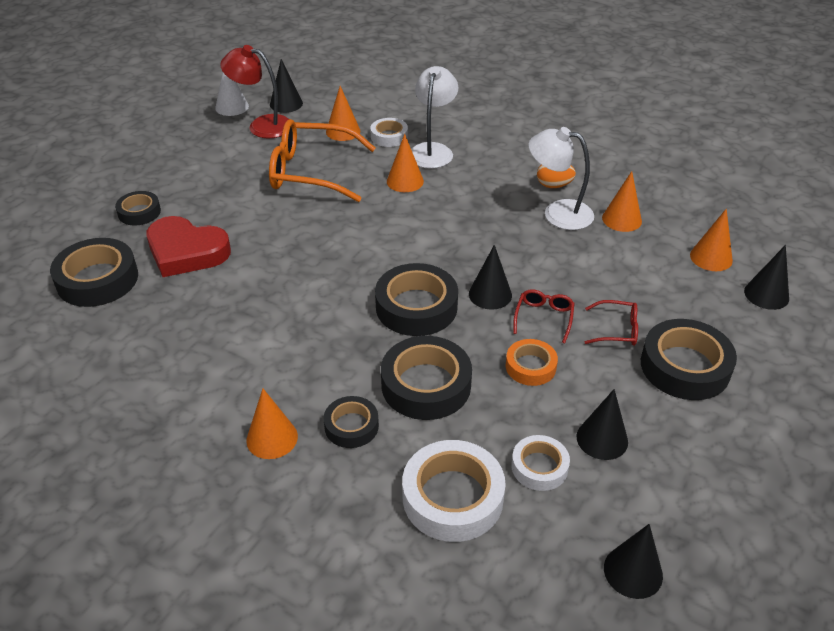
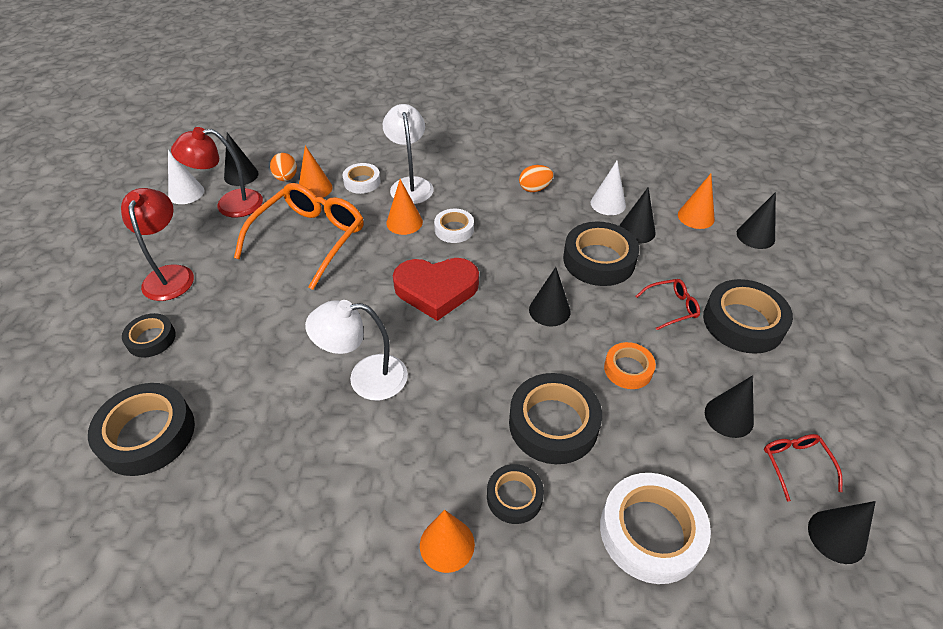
camera: 25 degrees left, 5 degrees up
red heart [146,216,231,277] -> red heart moved to [393,258,479,321]
orange glasses [269,119,376,202] -> orange glasses turned 135 degrees clockwise [234,183,364,290]
black tape [375,263,458,336] -> black tape moved to [563,221,639,286]
white tape [511,435,570,491] -> white tape moved to [434,209,474,243]
red glasses [513,289,575,343] -> red glasses moved to [764,434,842,501]
white lamp [529,127,594,230] -> white lamp moved to [305,300,408,401]
orange cone [602,171,642,232] -> white cone [590,161,626,215]
none -> red lamp [121,188,194,301]
none -> orange egg [270,153,297,181]
none -> black cone [619,187,656,243]

